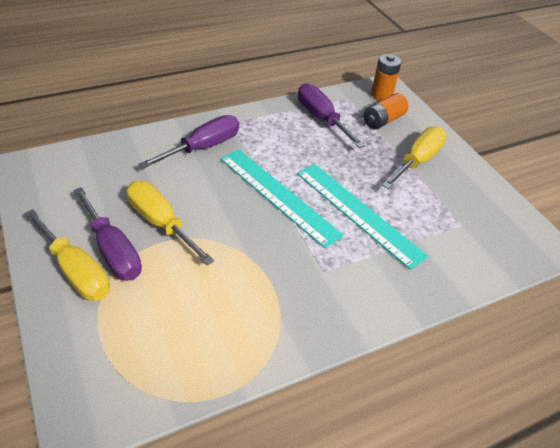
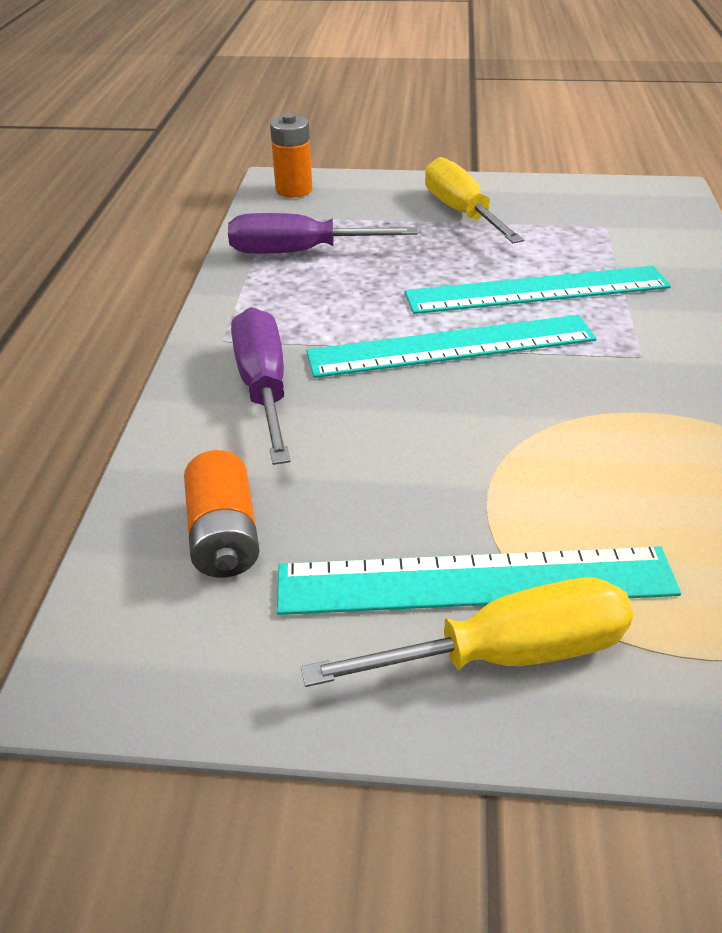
camera: 55 degrees left, 5 degrees down
purple screwdriver [73,187,142,281] -> turquoise ruler [277,546,681,615]
yellow screwdriver [126,181,214,265] -> none
orange battery [364,93,408,129] -> orange battery moved to [184,450,260,578]

